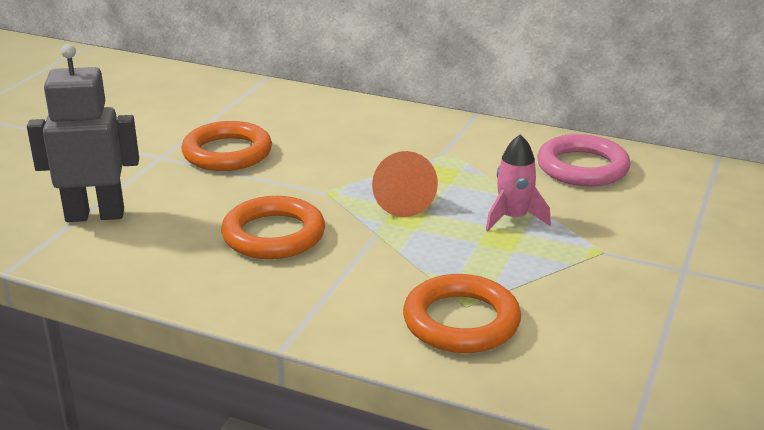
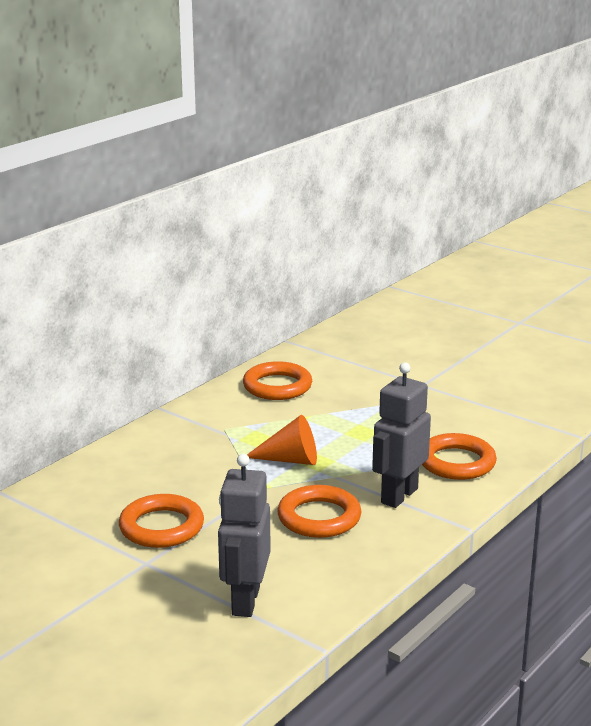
camera: 75 degrees left, 5 degrees down
pink rocket [486,134,551,231] -> none
pink ring [537,134,631,187] -> orange ring [243,361,312,400]
none -> grey robot [372,362,431,508]

